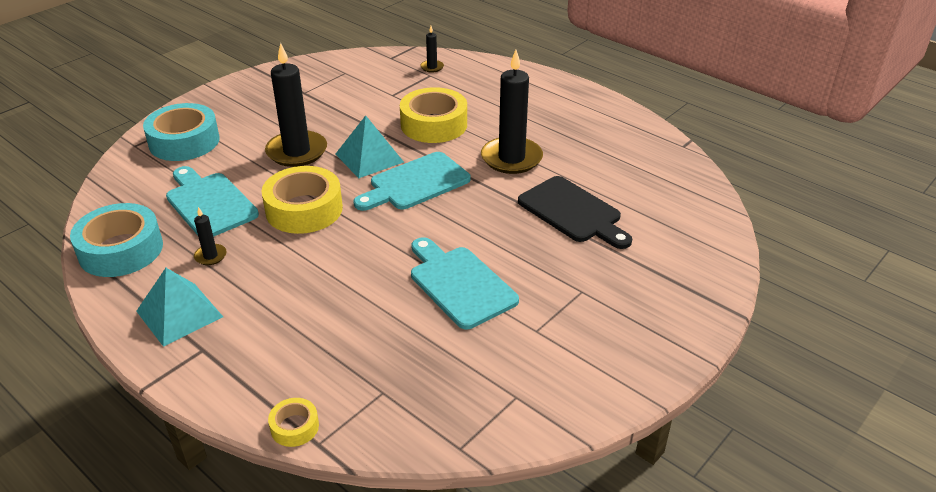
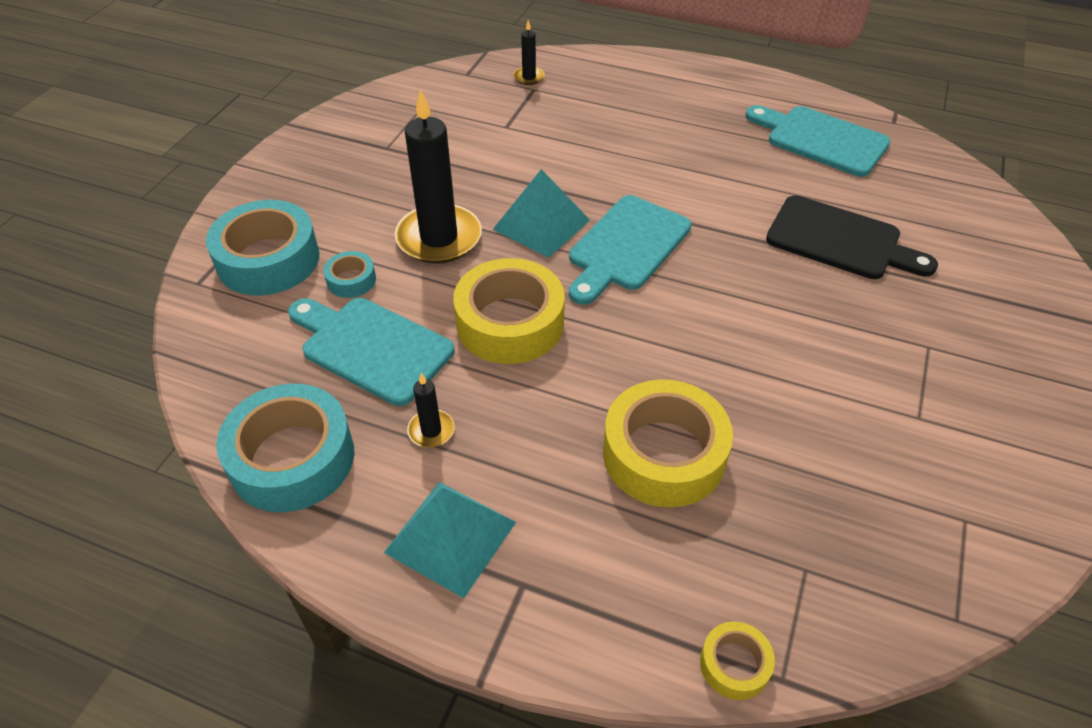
camera: 20 degrees left, 10 degrees up
yellow tape [400,87,467,143] -> yellow tape moved to [603,379,733,508]
turquoise cutting board [411,237,519,329] -> turquoise cutting board moved to [745,105,890,177]
black candle [481,50,543,174] -> none
none -> turquoise tape [323,251,376,298]

